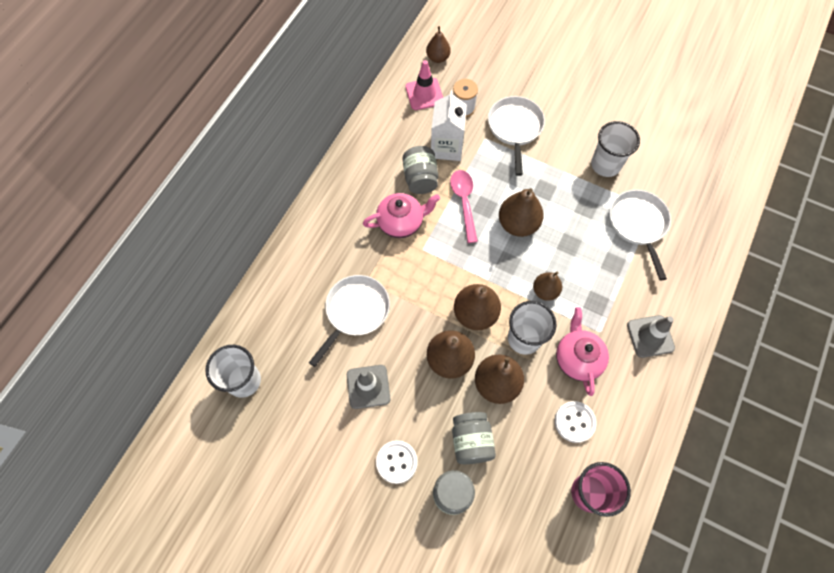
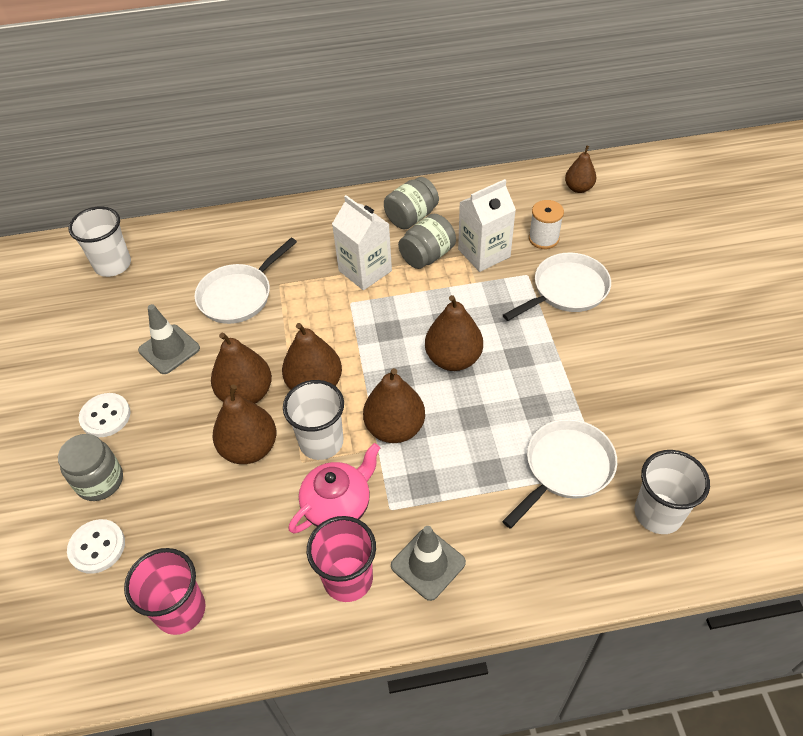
camera: 55 degrees right, 15 degrees down
white pan [309,275,390,367] -> white pan turned 135 degrees clockwise [194,238,297,324]
pink teapot [363,193,440,238] -> white carton [332,195,392,290]
pink traffic cone [406,60,443,110] -> none
pink spoon [450,170,478,243] -> none
grey jar [452,412,496,464] -> grey jar moved to [384,177,439,230]
brown pear [533,272,562,301] -> brown pear [363,368,425,443], size x1.60
white button [555,401,597,443] -> white button moved to [67,519,125,574]
white cup [591,121,640,177] -> white cup moved to [635,450,710,534]
none -> pink cup [307,516,376,602]

